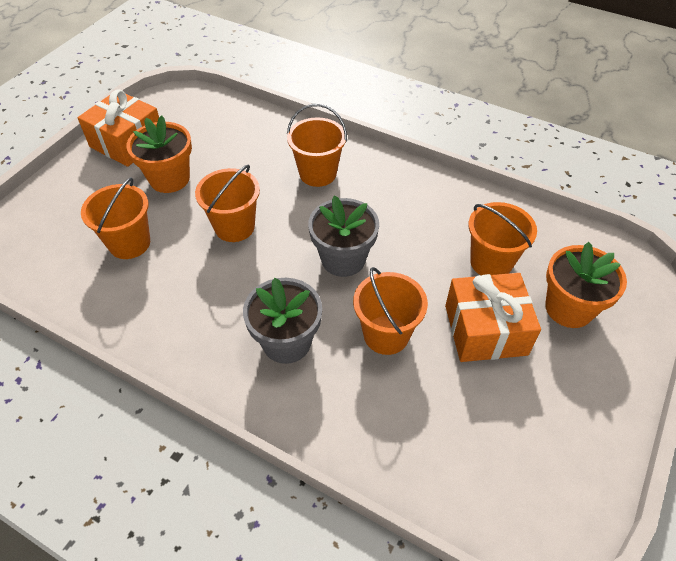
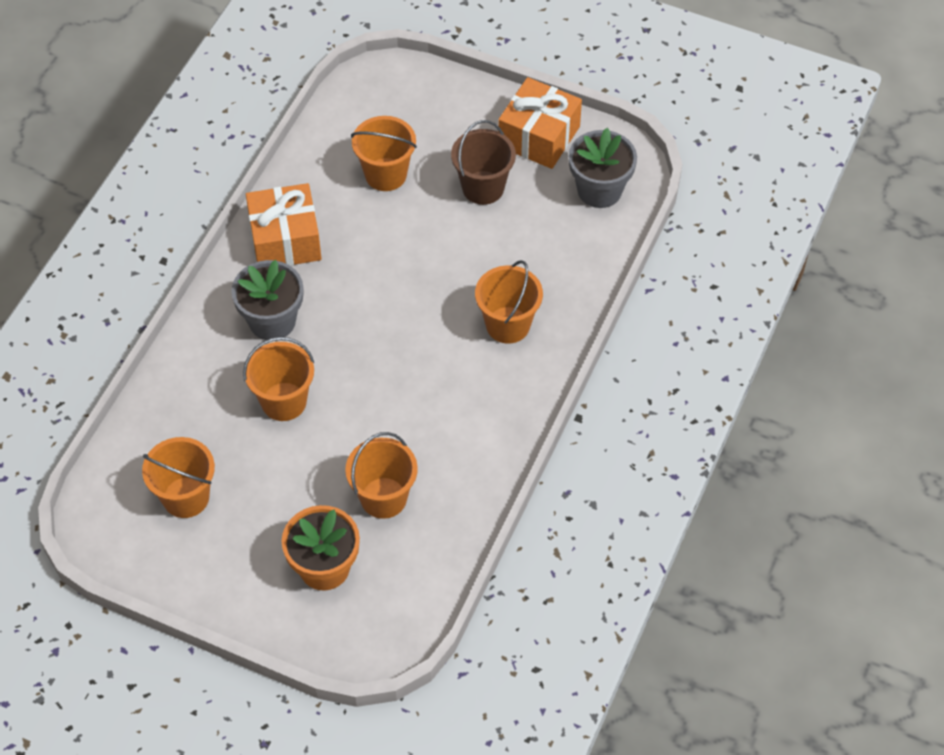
camera: 85 degrees right, 5 degrees up
orange flower pot [127,115,192,193] -> brown bucket [451,120,516,205]
orange bucket [195,165,260,242] -> orange bucket moved to [142,437,215,518]
grey flower pot [308,196,379,277] -> grey flower pot moved to [569,128,637,208]
orange gift [445,273,541,362] -> orange gift moved to [246,183,322,266]

